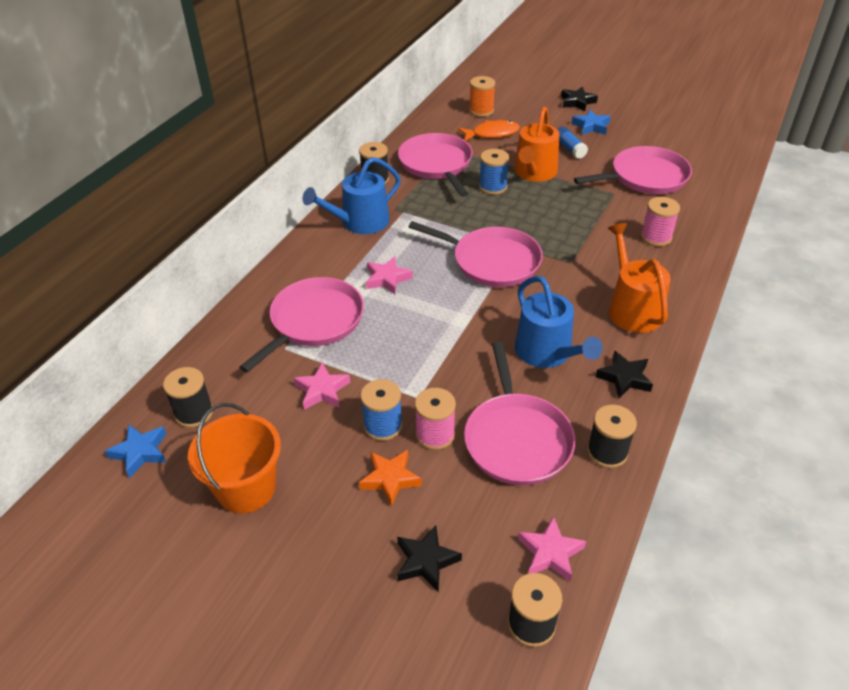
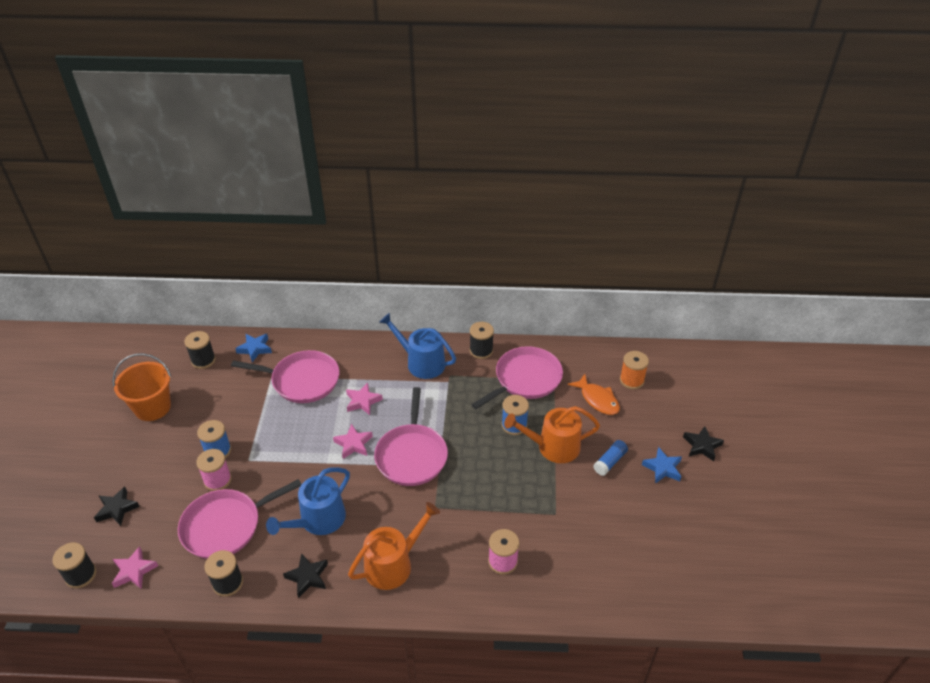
camera: 65 degrees right, 0 degrees up
blue star [105,425,167,478] -> blue star moved to [235,334,272,362]
pink star [294,362,350,410] -> pink star moved to [333,424,373,459]
orange star [359,450,422,507] -> none
pink pan [574,146,692,194] -> none

